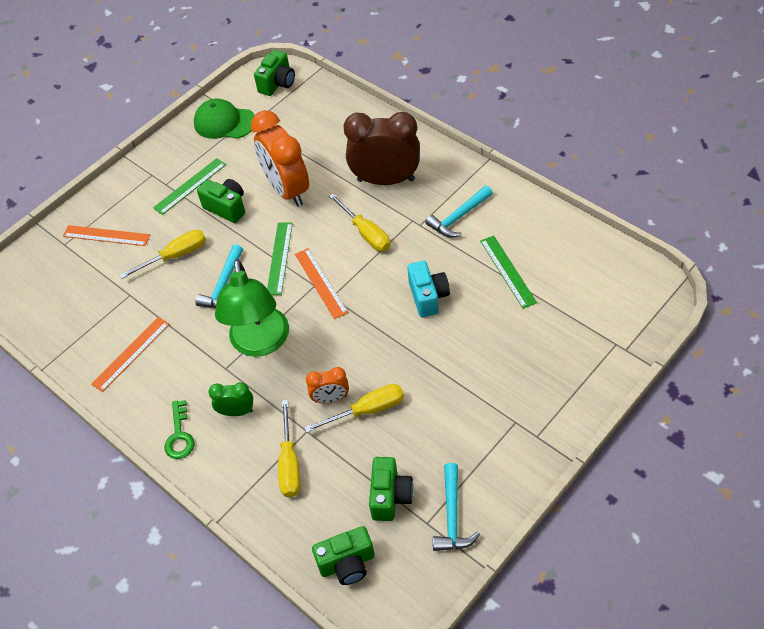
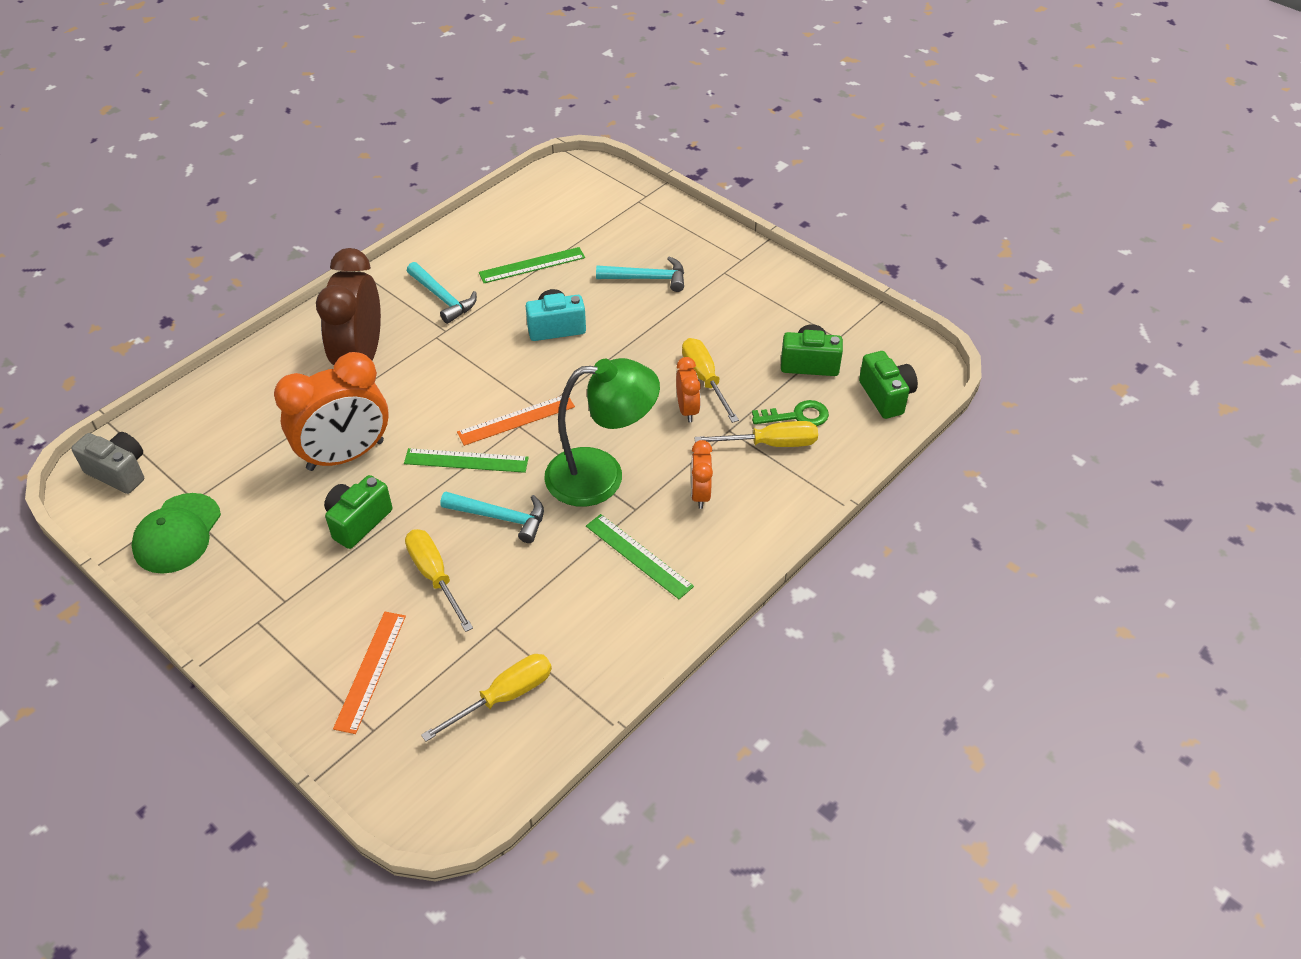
camera: 95 degrees left, 5 degrees down
orange ruler [91,317,169,392] -> none
green ruler [153,158,226,215] -> green ruler moved to [586,514,694,599]
green key [164,400,195,459] -> green key moved to [752,400,829,426]
green clock [208,382,253,416] -> orange clock [691,440,713,509]
green camera [254,50,295,96] -> grey camera [71,432,144,494]
yellow screwdriver [329,194,390,251] -> yellow screwdriver moved to [421,654,552,742]
turquoise hammer [433,463,480,551] -> turquoise hammer moved to [596,256,684,292]

